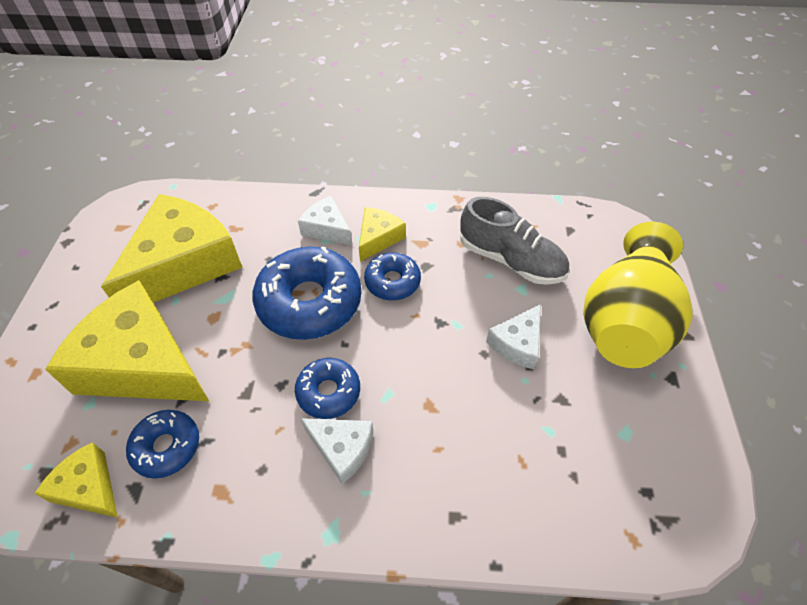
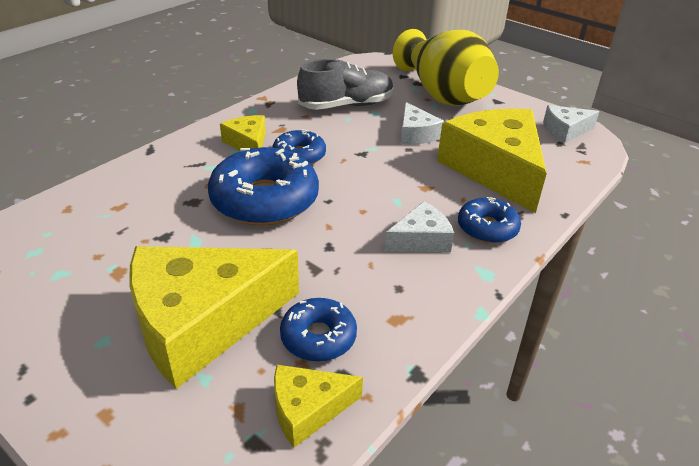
camera: 55 degrees left, 15 degrees down
yellow cheese [101,194,242,303] -> yellow cheese moved to [437,108,547,213]
blue donut [295,358,360,419] -> blue donut moved to [458,197,521,243]
white cheese [298,196,352,245] -> white cheese moved to [543,105,599,143]

